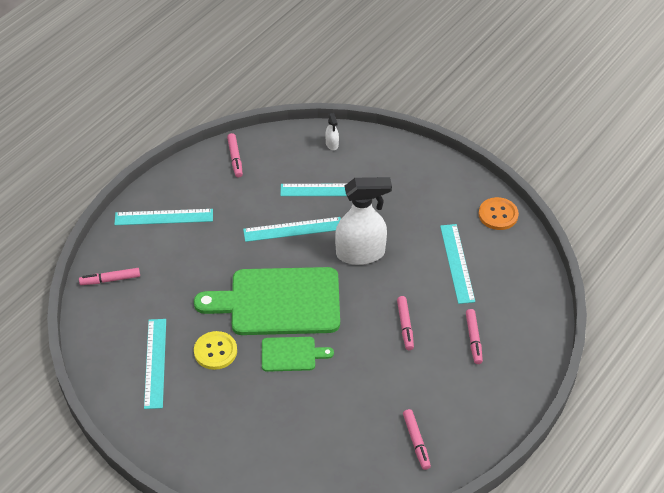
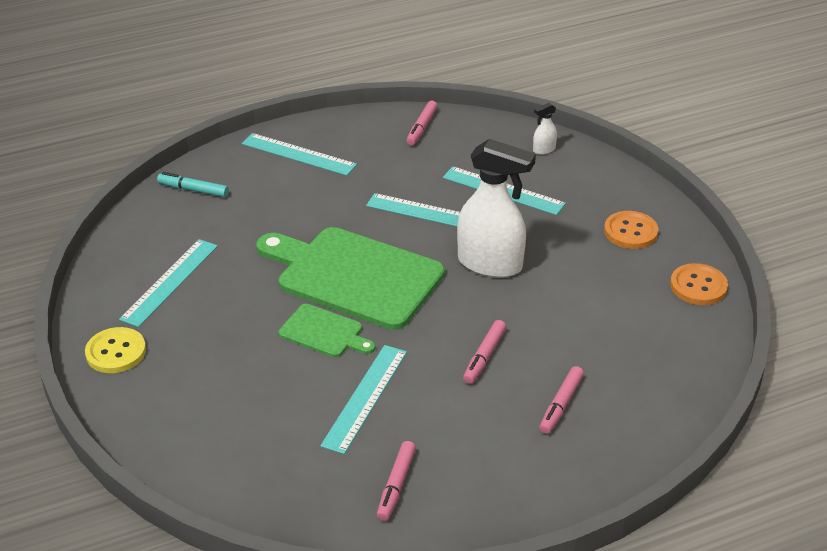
camera: 30 degrees right, 10 degrees down
pink marker [79,268,140,285] -> turquoise marker [157,172,229,197]
yellow button [194,331,237,370] -> yellow button moved to [85,327,146,373]
white spray bottle [325,113,339,150] -> white spray bottle turned 45 degrees clockwise [533,103,557,155]
turquoise ruler [440,224,475,304] -> turquoise ruler moved to [320,345,407,454]
none -> orange button [604,211,659,249]

